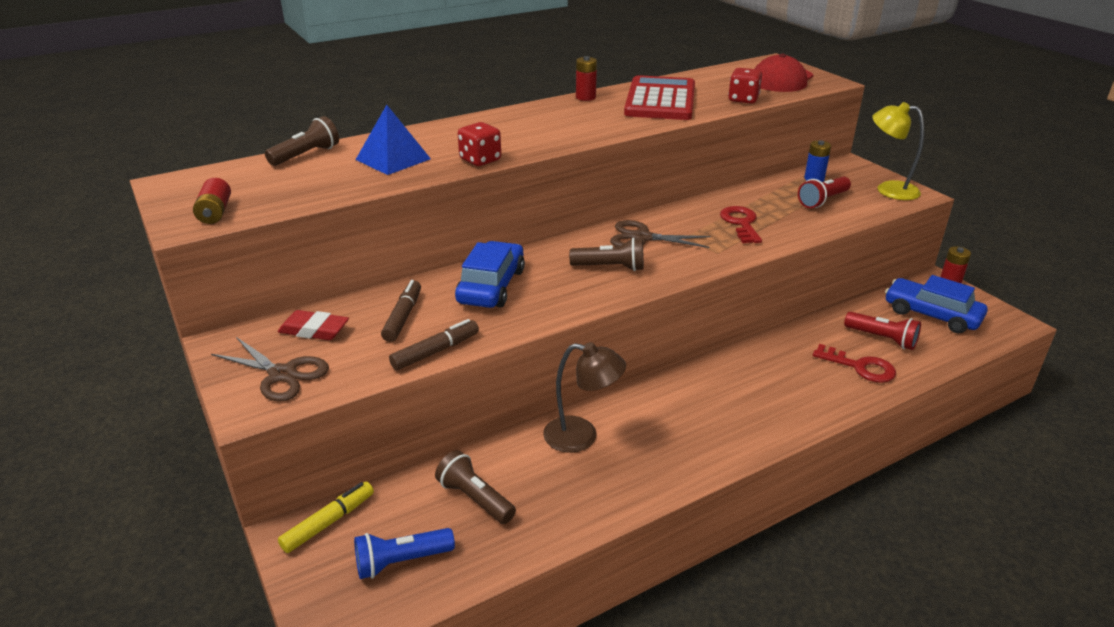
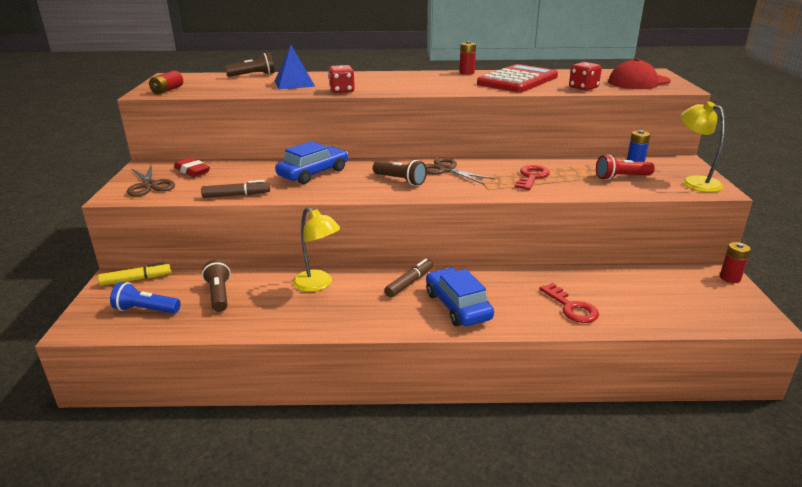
camera: 30 degrees right, 5 degrees down
brown marker [381,280,421,342] -> brown marker moved to [384,259,433,297]
brown lamp [543,342,626,453] -> yellow lamp [293,207,341,292]
red flashlight [844,312,921,350] -> none
blue car [885,275,987,333] -> blue car moved to [426,268,494,326]

